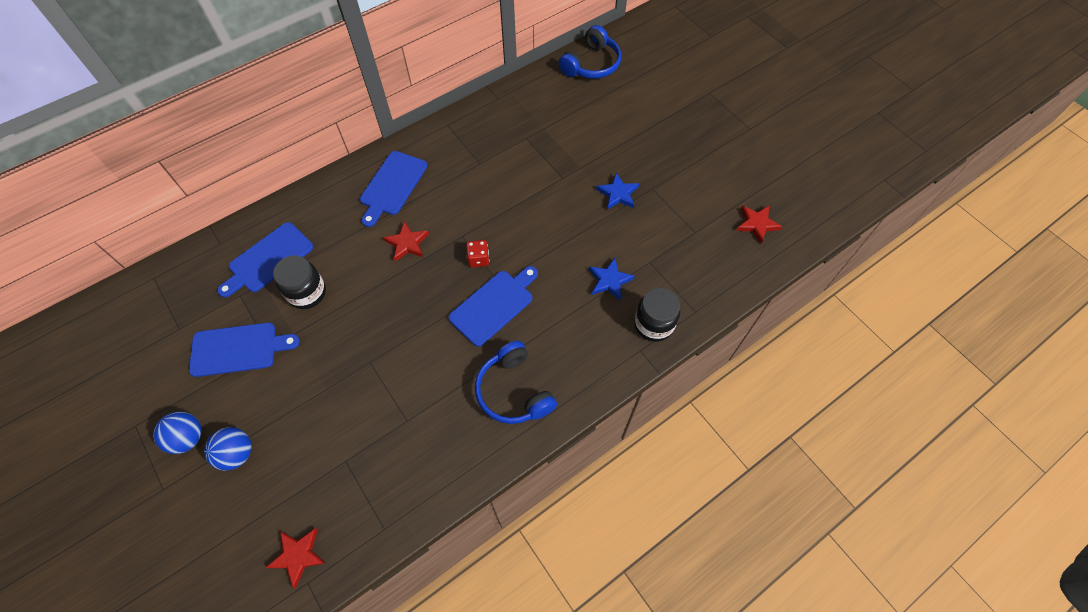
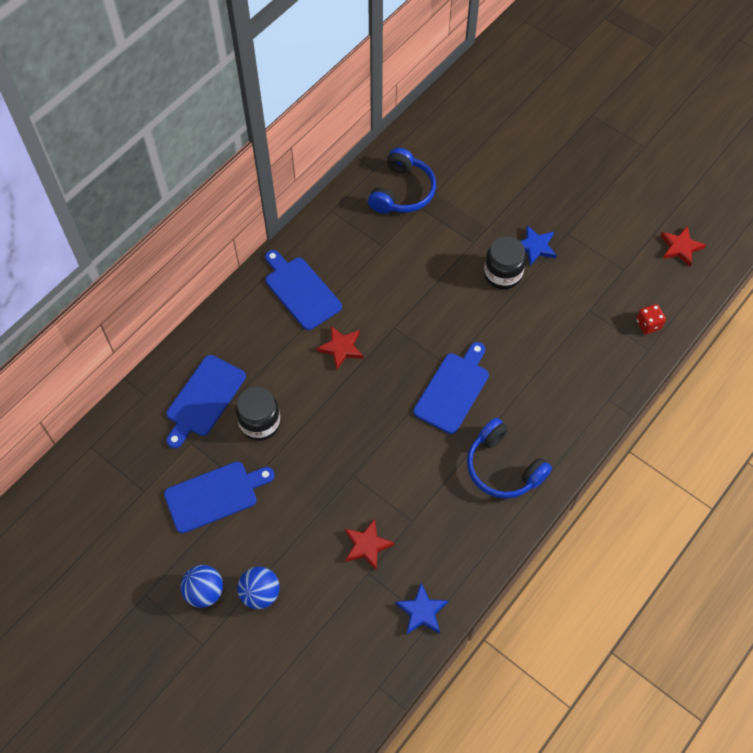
camera: 15 degrees left, 0 degrees up
red star [266,528,325,588] -> red star moved to [345,519,395,570]
blue cutting board [360,151,427,227] -> blue cutting board turned 135 degrees clockwise [265,250,342,330]
red dice [466,240,489,267] -> red dice moved to [636,304,666,334]
blue headphones [558,25,622,79] -> blue headphones moved to [368,148,436,214]
blue star [589,258,635,300] -> blue star moved to [395,583,448,634]
black jar [634,288,680,342] -> black jar moved to [484,236,526,289]

